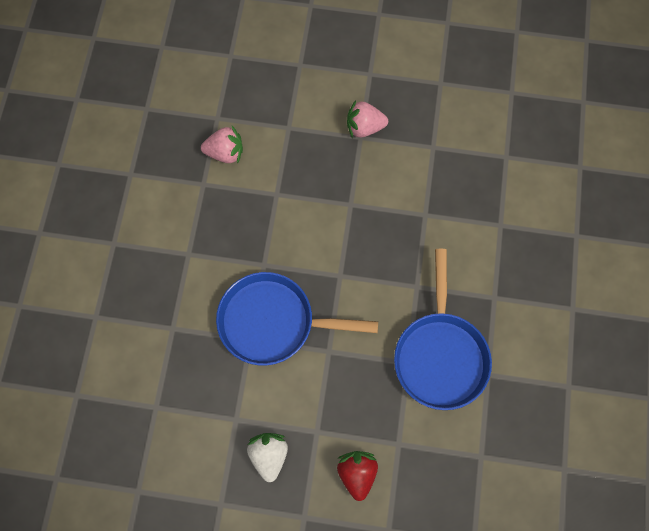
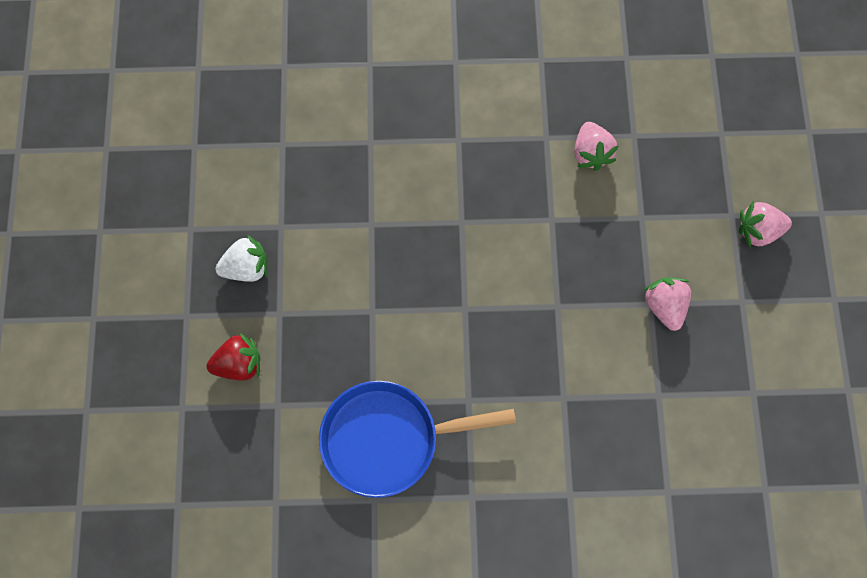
camera: 80 degrees right, 0 degrees up
blue pan [216,272,378,366] -> none
none -> pink strawberry [739,201,792,247]

